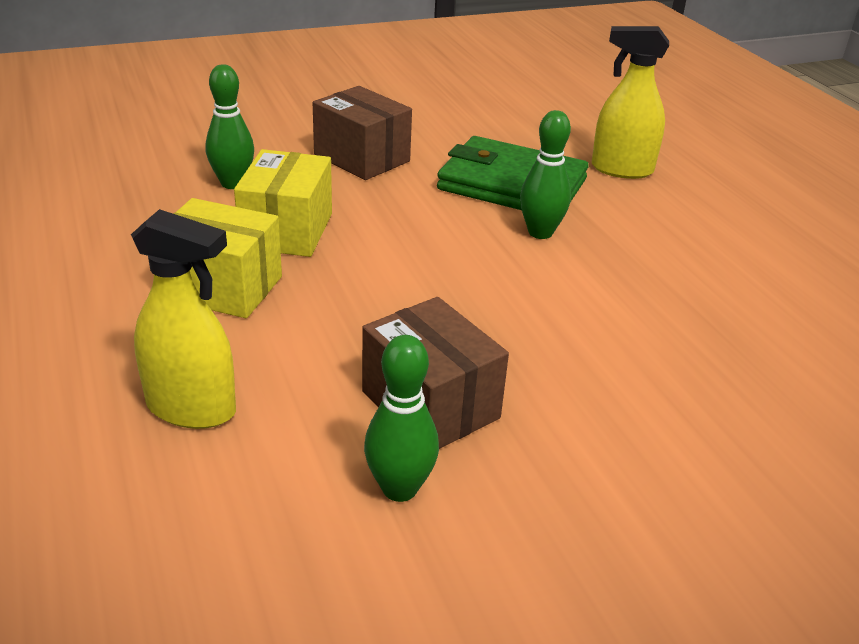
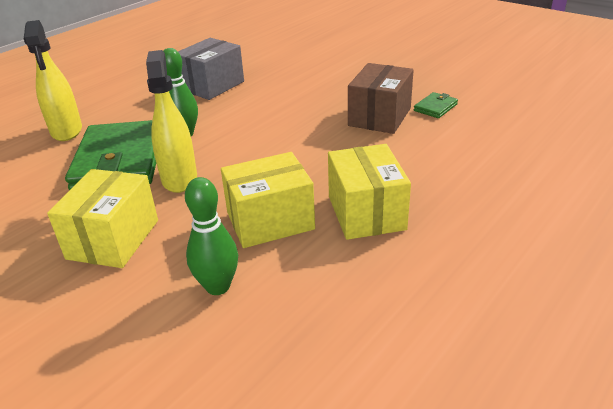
camera: 115 degrees left, 0 degrees up
yellow spray bottle [131,209,236,429] -> yellow spray bottle moved to [146,50,197,193]
brown box [313,86,412,180] -> yellow box [47,169,158,268]
green bowling pin [364,335,439,502] -> green wallet [414,92,458,118]
none -> grey box [178,38,244,100]

